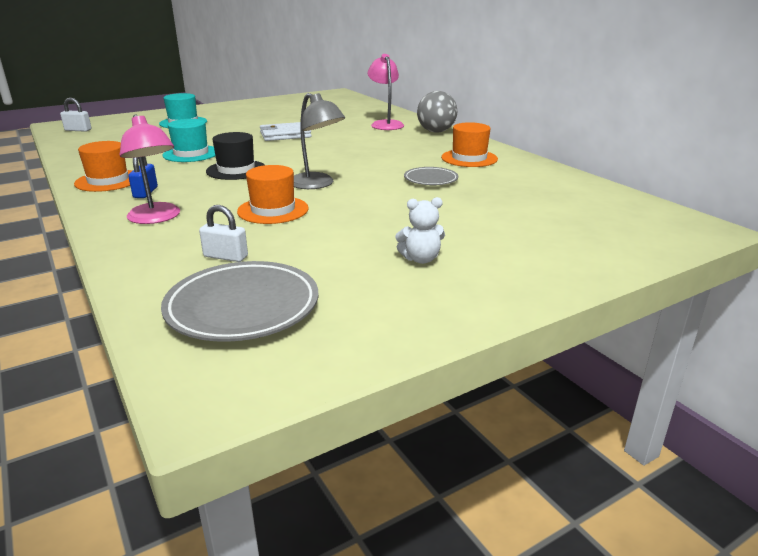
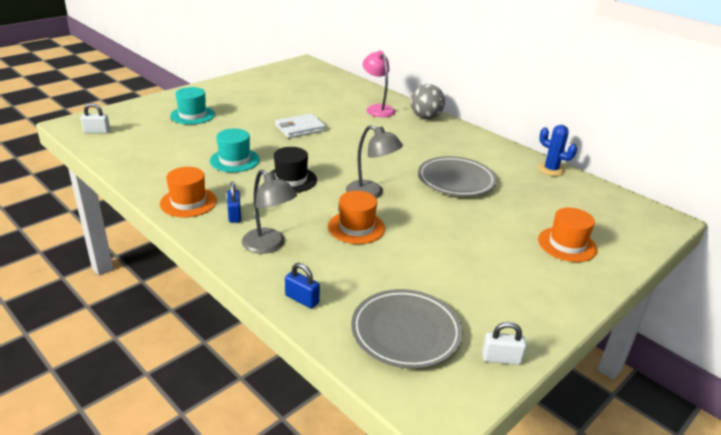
camera: 15 degrees left, 5 degrees up
pink lamp [120,114,180,224] -> grey lamp [242,170,297,254]
white padlock [199,205,248,262] -> white padlock moved to [482,322,526,365]
white teddy bear [395,197,445,264] -> none
grey plate [404,167,458,185] -> grey plate [418,156,497,196], size x1.78
orange hat [441,122,498,167] -> orange hat moved to [538,207,598,262]
none -> blue padlock [285,263,320,309]
none -> blue cactus [538,125,577,176]

